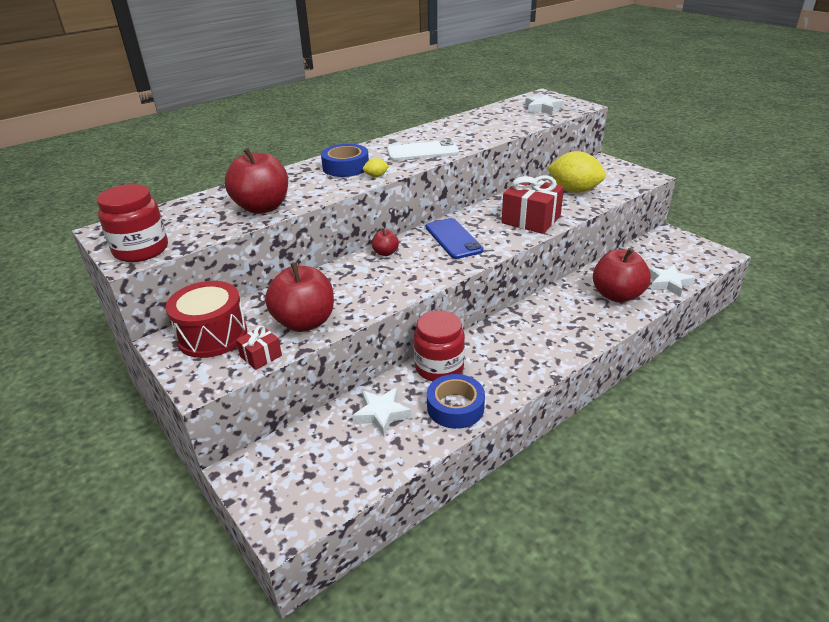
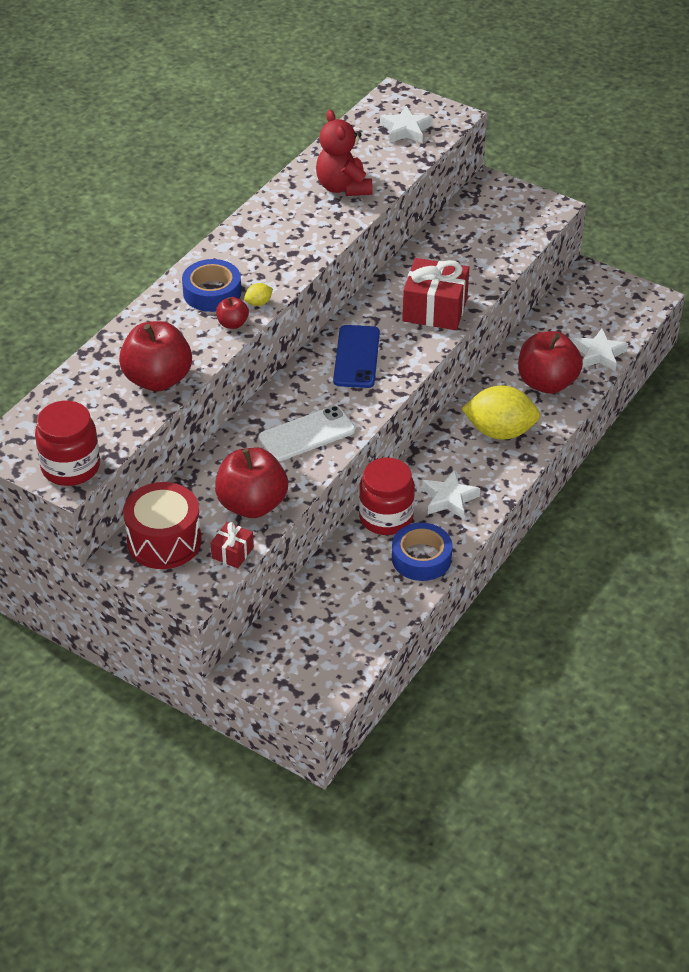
camera: 20 degrees left, 10 degrees up
white star [352,387,411,436] -> white star moved to [422,469,480,519]
red apple [372,228,399,256] -> red apple moved to [216,297,249,329]
white phone [387,140,459,161] -> white phone moved to [258,406,355,461]
blue phone [426,218,484,259] -> blue phone turned 45 degrees clockwise [333,325,380,388]
yellow lemon [547,151,606,193] -> yellow lemon moved to [462,385,540,440]
none -> red teddy bear [316,110,373,196]

